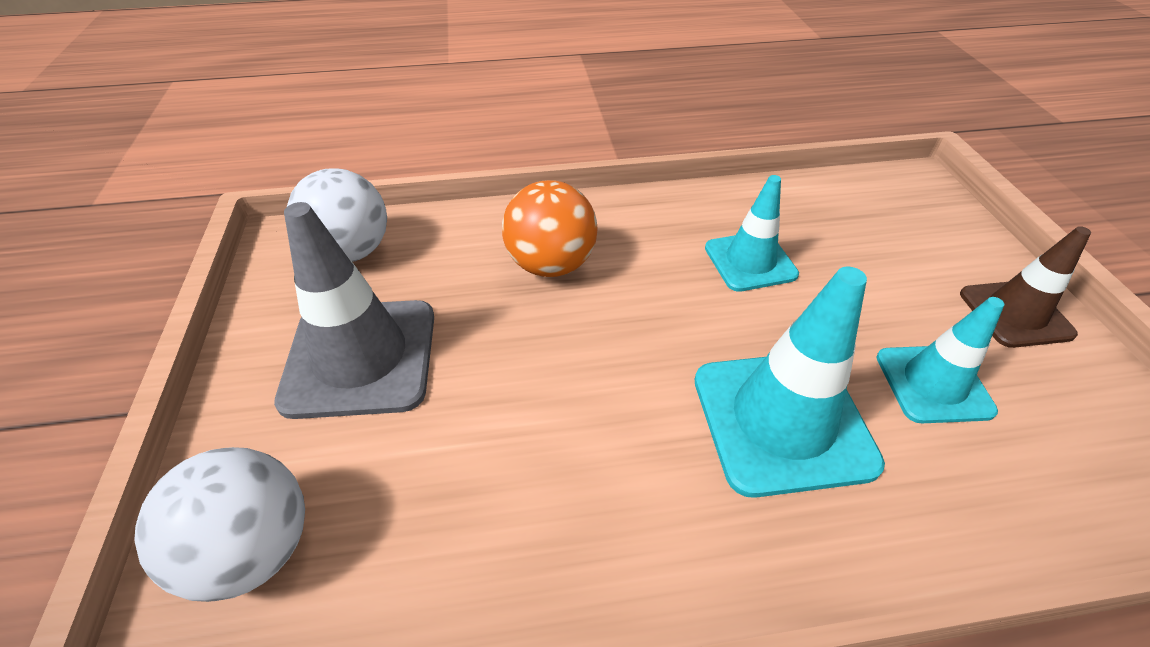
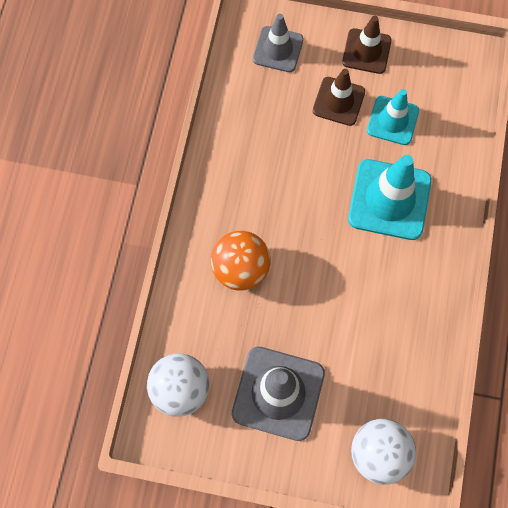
camera: 70 degrees left, 25 degrees up
turquoise traffic cone [705,175,799,292] -> none
none -> grey traffic cone [253,14,304,72]
none -> brown traffic cone [313,69,365,126]

